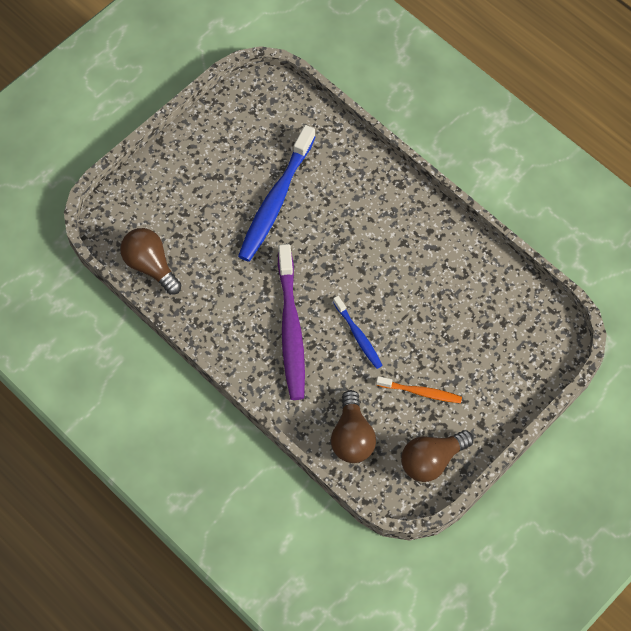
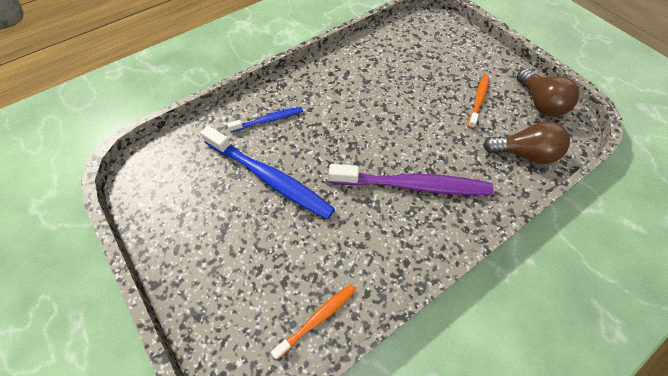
camera: 80 degrees left, 5 degrees down
brown light bulb [120,228,181,295] -> orange toothbrush [271,284,356,360]
blue toothbrush [333,296,382,369] -> blue toothbrush moved to [227,107,303,132]

